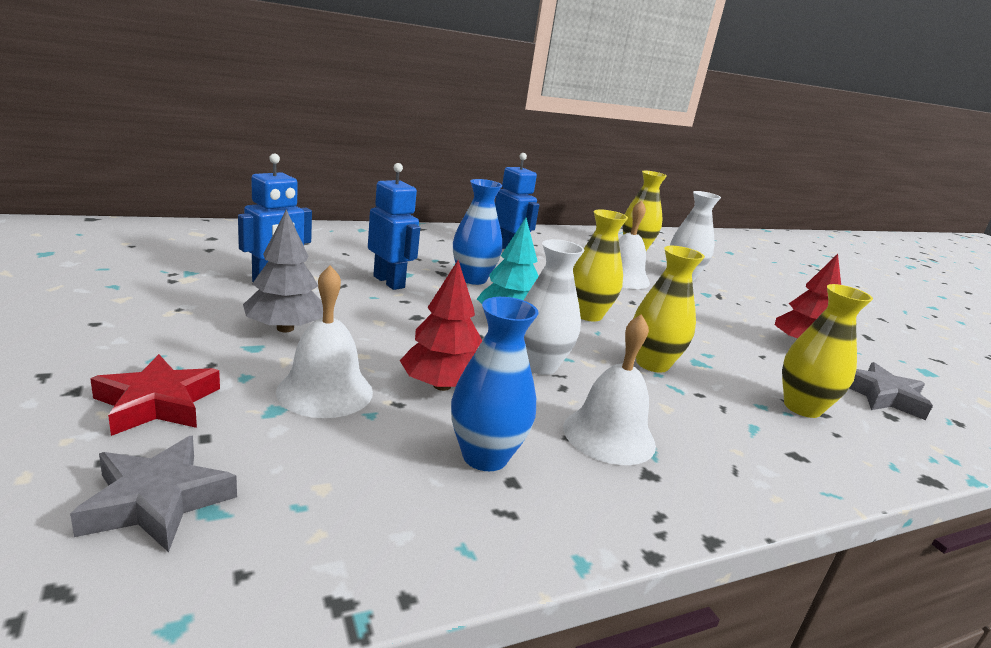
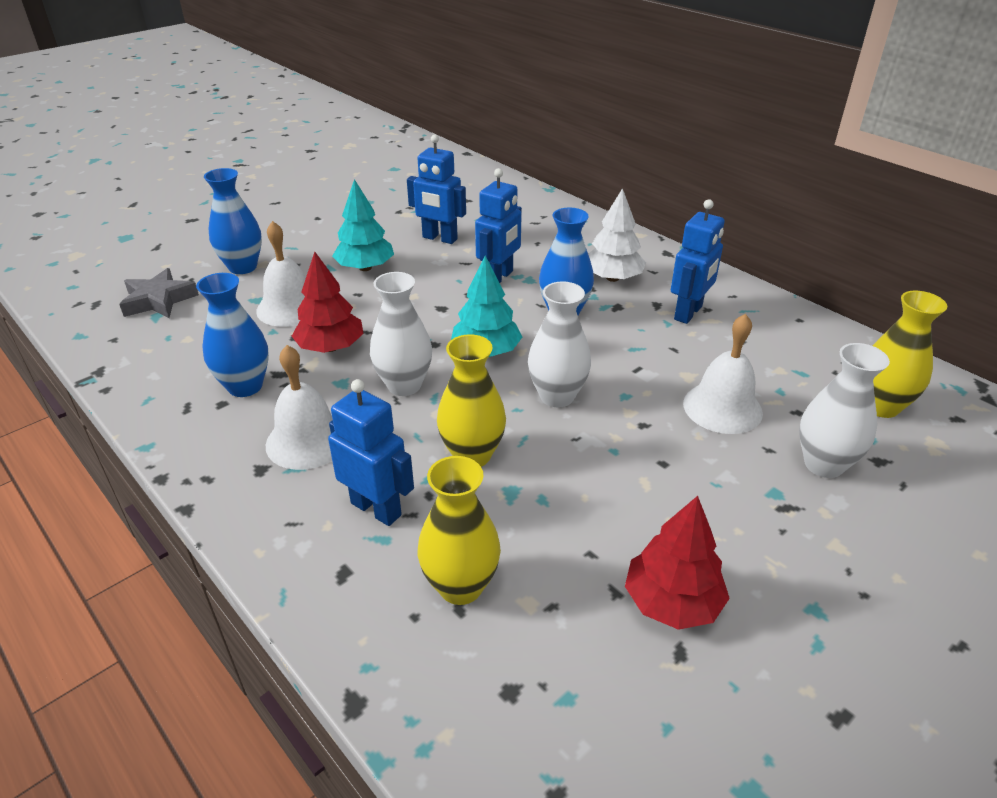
camera: 75 degrees right, 15 degrees up
red star [90,354,220,436] -> blue vase [204,168,262,274]
grey tree [243,209,323,332] -> turquoise tree [332,179,394,271]
yellow vase [573,210,628,322] -> white vase [528,281,591,407]
grey star [850,362,933,420] -> none
none -> blue robot [328,379,414,526]
none -> white tree [588,188,646,282]

